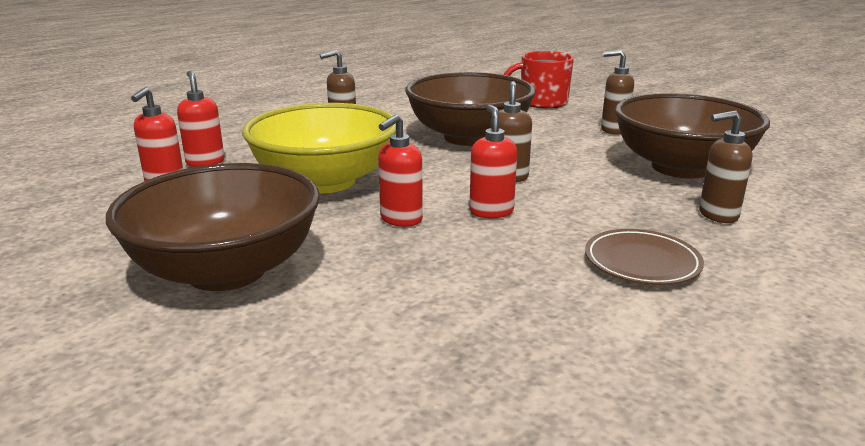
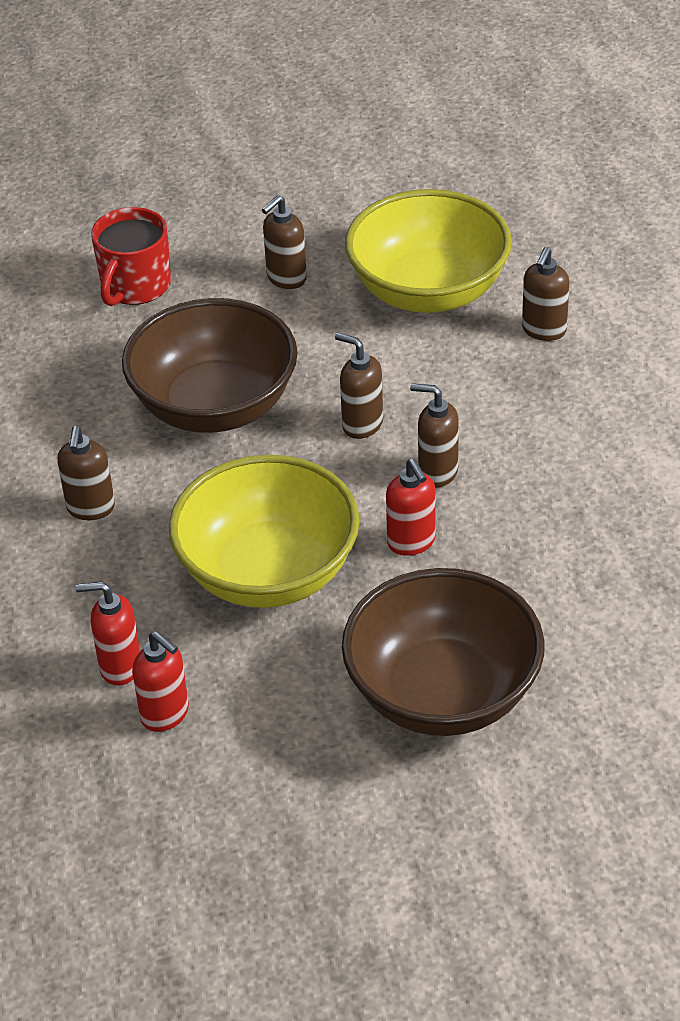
camera: 60 degrees left, 20 degrees up
red soap dispenser [470,104,517,218] -> brown soap dispenser [410,383,459,488]
brown plate [585,229,704,285] -> none
brown bowl [615,93,770,179] -> yellow bowl [345,189,512,313]

